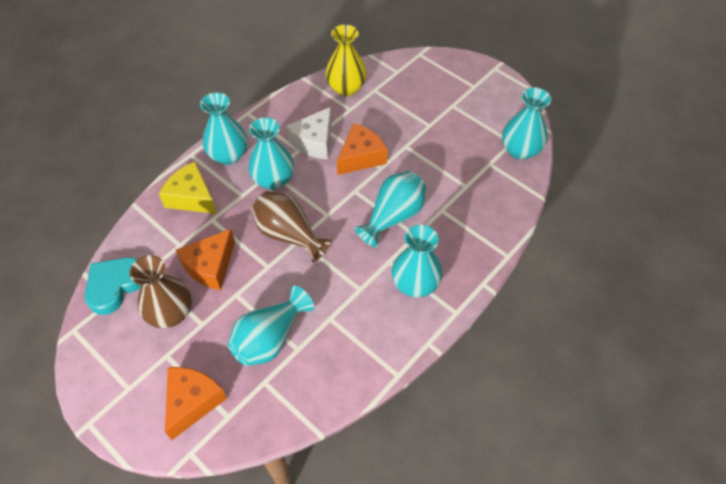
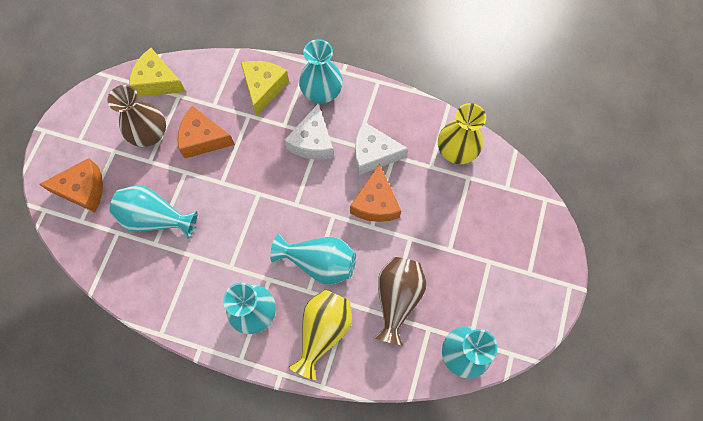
camera: 65 degrees right, 15 degrees up
turquoise heart [84,257,142,315] -> yellow cheese [129,48,186,97]
turquoise vase [248,117,294,190] -> white cheese [284,104,334,160]
brown vase [252,191,332,263] -> brown vase moved to [374,257,426,345]
orange cheese [337,123,388,175] -> orange cheese turned 75 degrees clockwise [350,164,401,222]
none -> yellow vase [288,289,352,380]

